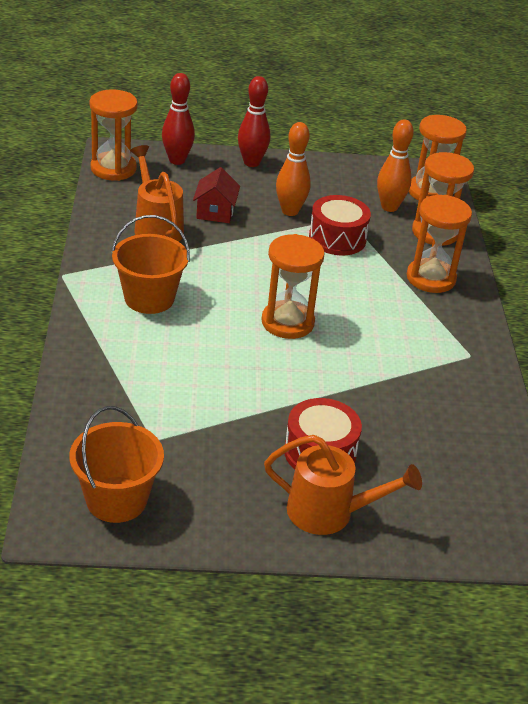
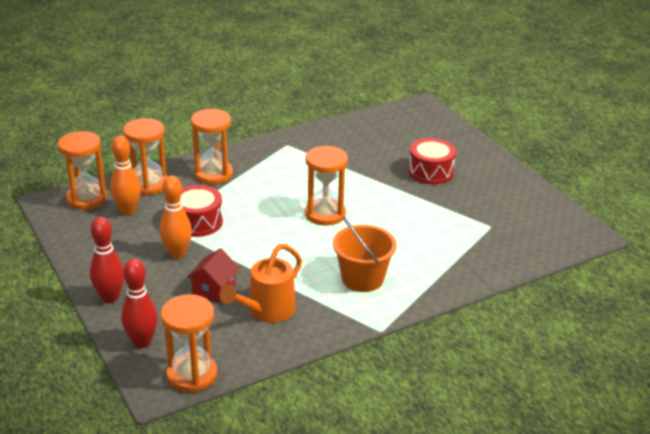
camera: 115 degrees left, 5 degrees down
orange bucket [69,406,164,523] -> none
red house [193,167,240,223] -> red house turned 45 degrees counterclockwise [187,248,239,303]
orange watering can [264,435,422,535] -> none

